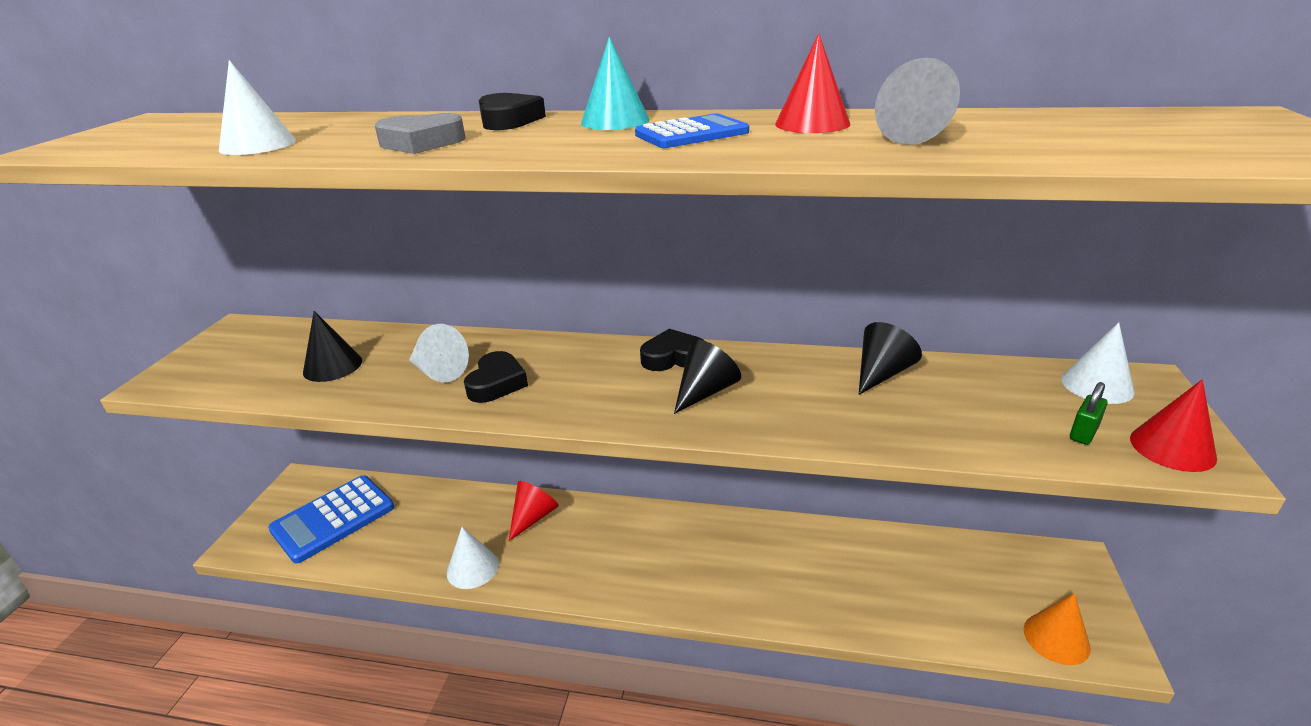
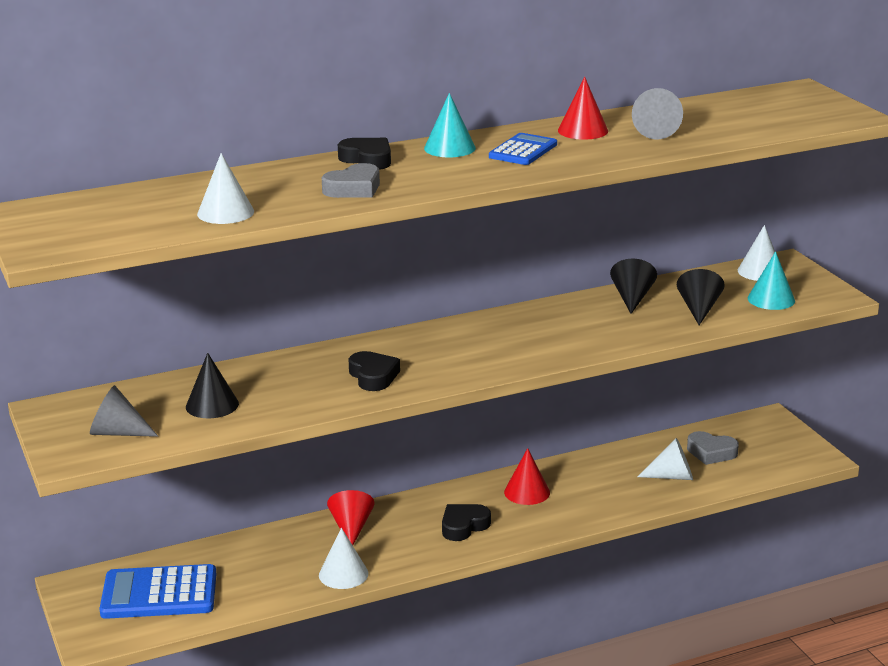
camera: 35 degrees left, 5 degrees down
blue calculator [268,475,394,564] -> blue calculator turned 75 degrees clockwise [99,564,216,619]
white cone [409,324,469,382] -> white cone moved to [637,438,693,480]
black heart [640,329,705,371] -> black heart moved to [442,504,491,541]
black cone [674,340,741,414] -> black cone moved to [677,269,725,325]
orange cone [1024,593,1091,665] -> none
green padlock [1070,382,1108,445] -> turquoise cone [748,251,795,310]
red cone [1130,380,1217,472] -> red cone moved to [504,448,550,505]
none -> grey cone [90,385,158,437]
none -> grey heart [687,431,739,465]

